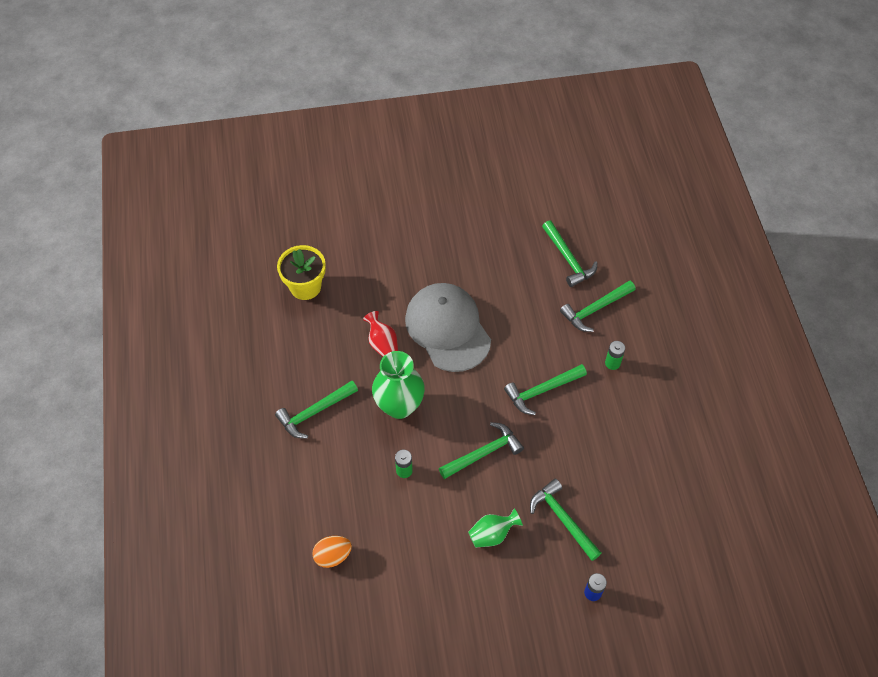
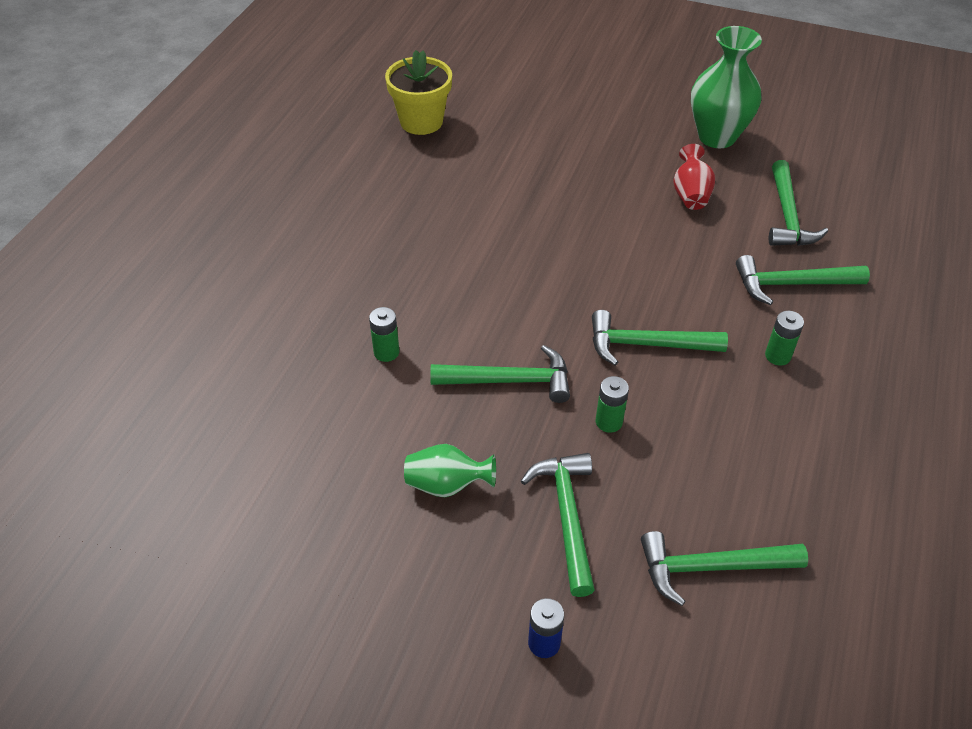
camera: 30 degrees right, 10 degrees down
green hammer [275,381,358,438] -> green hammer moved to [641,531,808,606]
orange egg [312,536,352,568] -> none
red vase [363,311,398,357] -> red vase moved to [673,144,715,210]
green vase [372,351,425,419] -> green vase moved to [691,26,762,148]
grey cap [405,283,491,372] -> none
none -> green battery [596,376,629,433]

